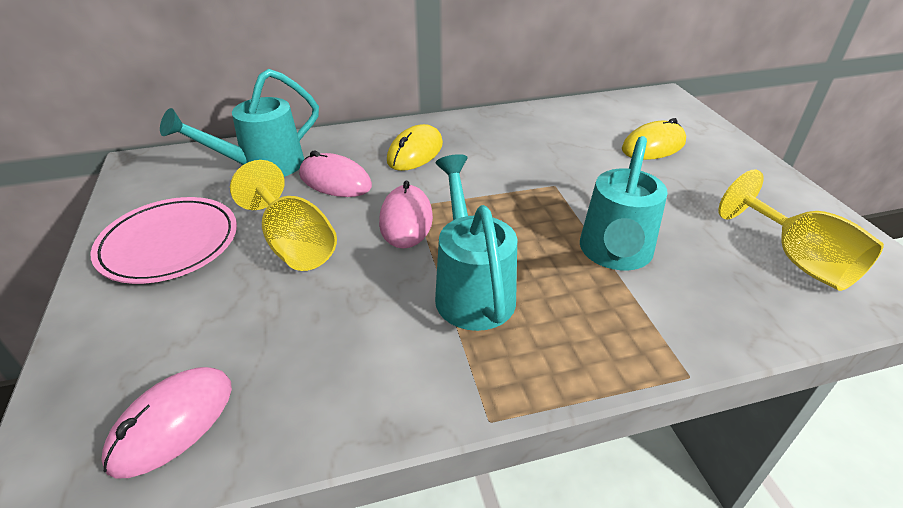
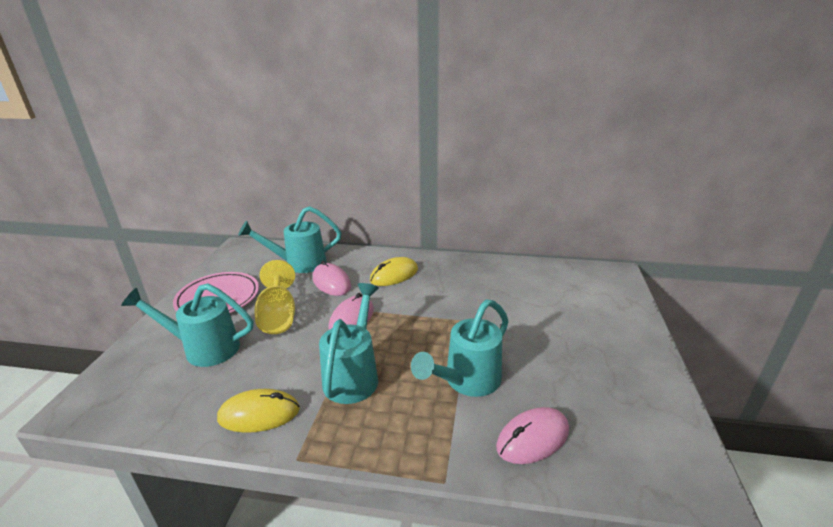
camera: 25 degrees right, 10 degrees down
pink mouse [101,367,232,479] -> pink mouse moved to [496,407,569,464]
yellow mouse [622,118,686,160] -> yellow mouse moved to [217,389,300,433]
yellow goblet [718,169,884,291] -> none
none -> turquoise watering can [121,284,254,367]

